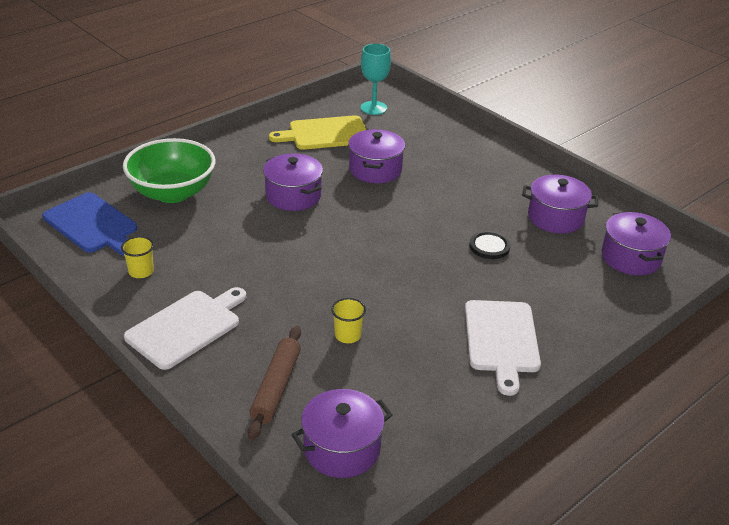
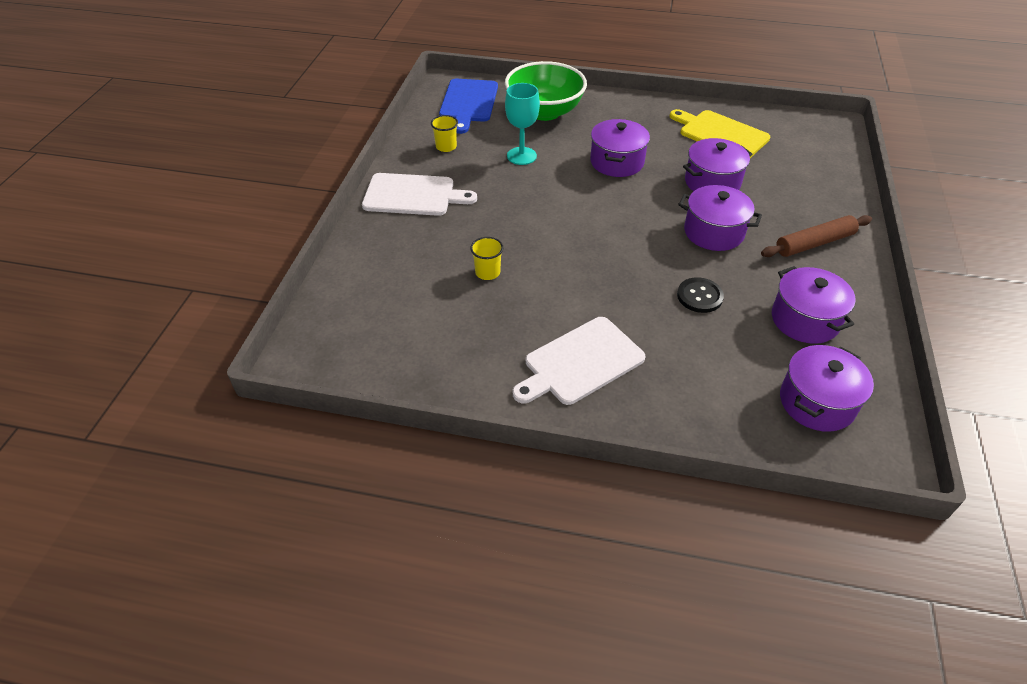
camera: 55 degrees right, 10 degrees up
brown rolling pin [248,326,301,440] -> brown rolling pin moved to [761,215,872,257]
purple pot [292,389,393,478] -> purple pot moved to [678,185,762,251]
turquoise goblet [361,44,391,115] -> turquoise goblet moved to [505,83,540,165]

